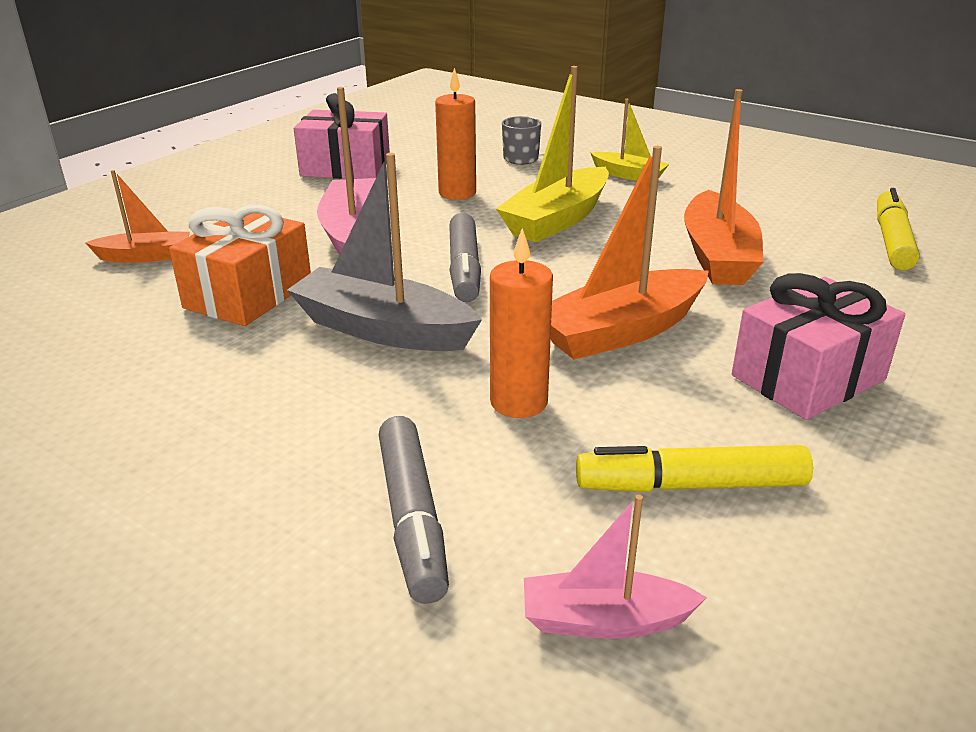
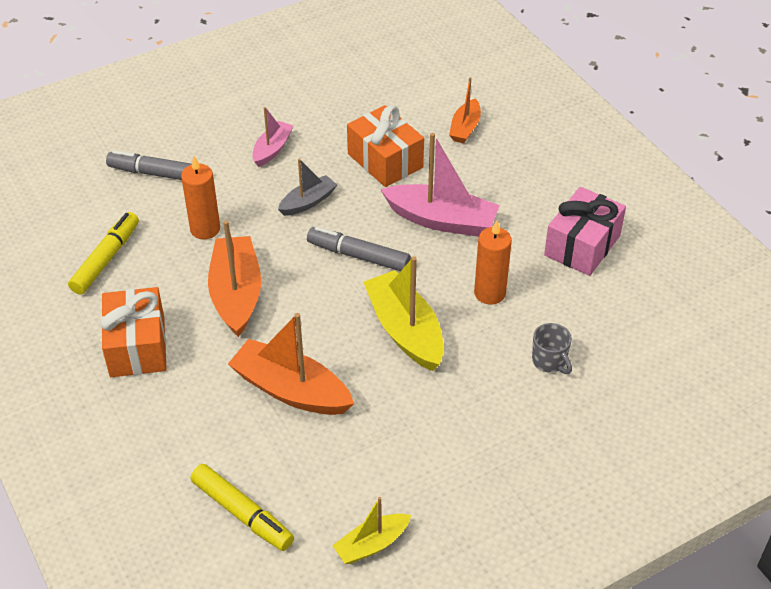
camera: 115 degrees right, 15 degrees up
grey boat [287,153,482,351] -> grey boat [278,159,337,216], size x0.57
pink boat [524,495,707,639] -> pink boat moved to [252,107,293,167]
yellow boat [590,99,669,181] -> yellow boat moved to [332,497,411,564]
pink gift [732,273,905,420] -> orange gift [100,287,167,377]

